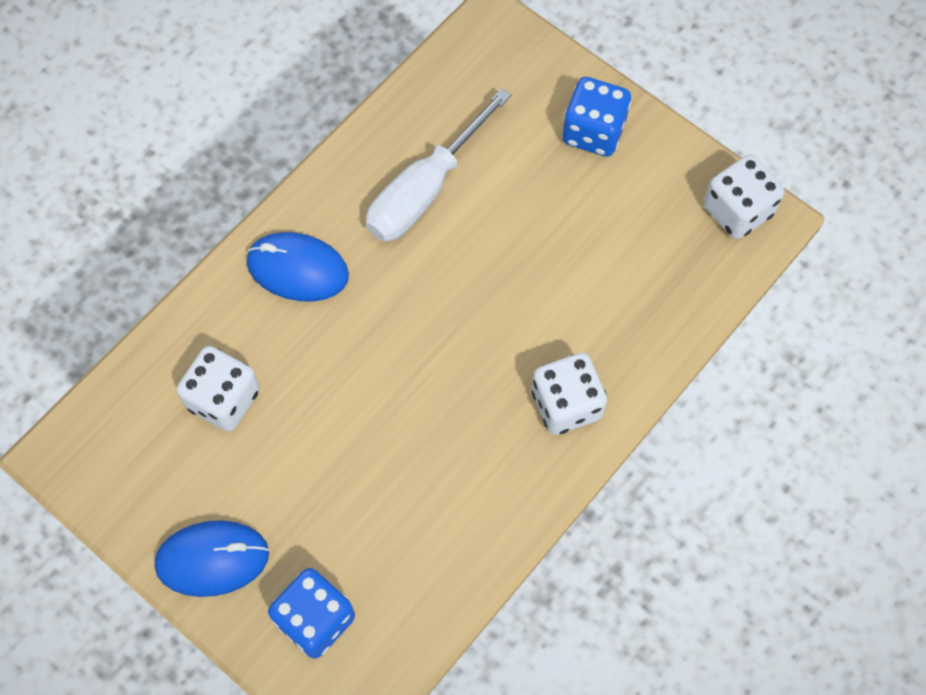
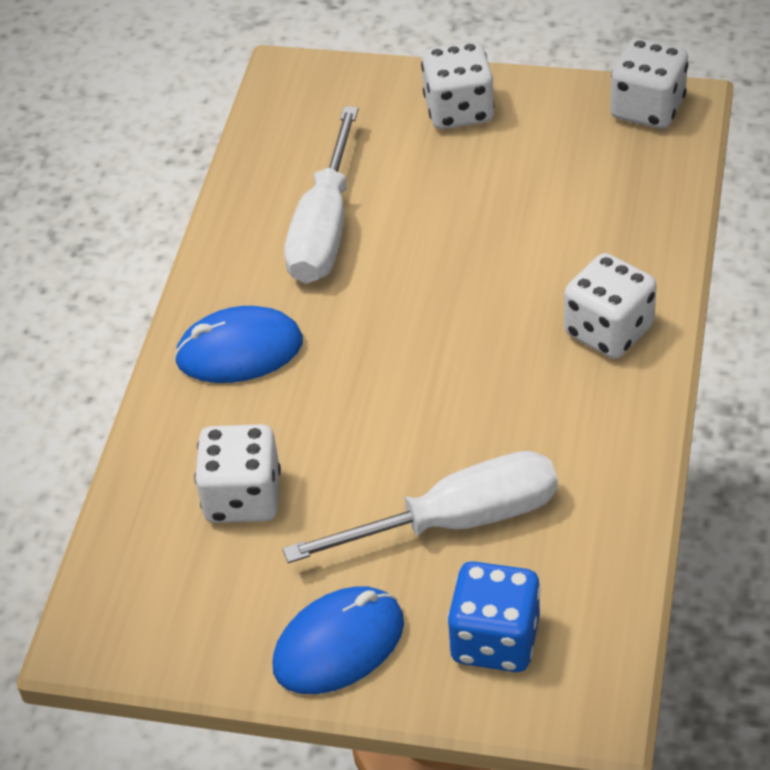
camera: 25 degrees left, 20 degrees down
blue dice [562,77,631,157] -> white dice [421,42,494,129]
none -> white screwdriver [283,451,558,563]

